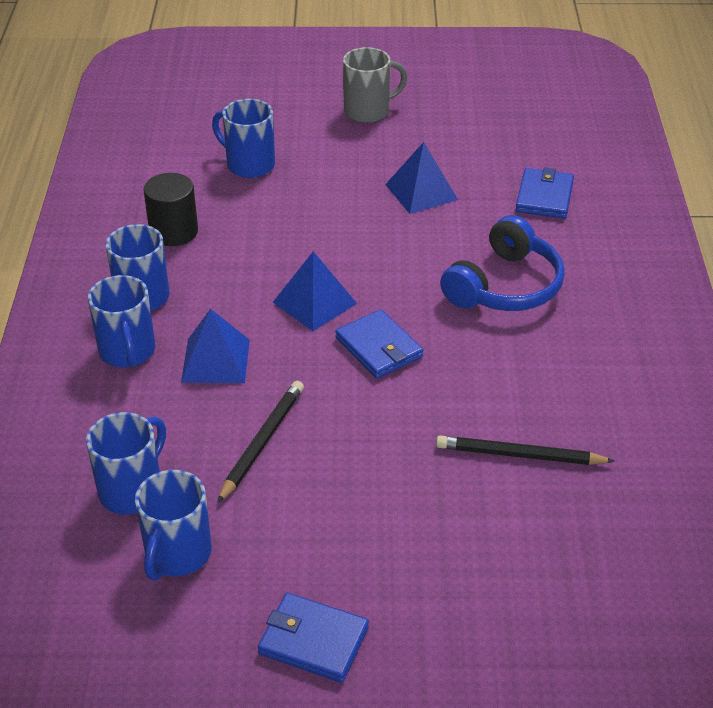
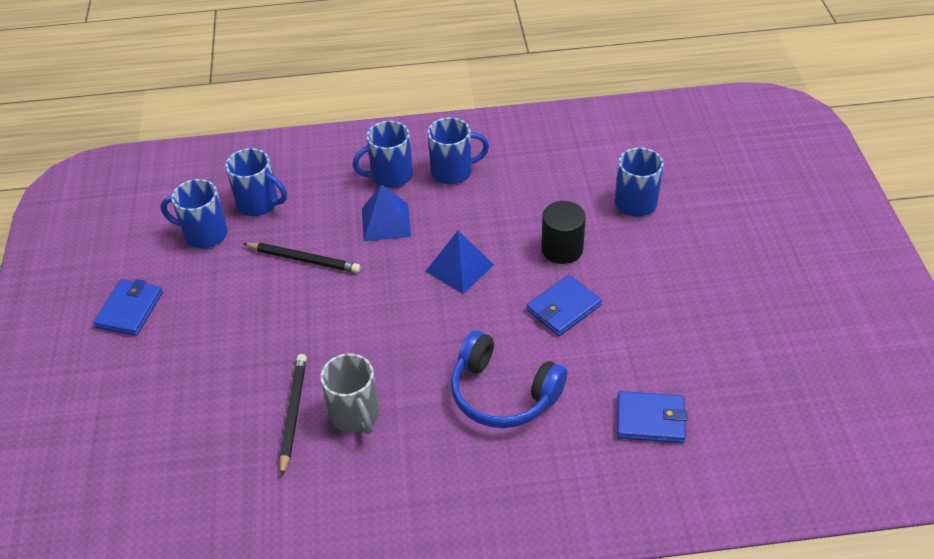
camera: 85 degrees right, 5 degrees up
black cylinder [144,173,198,246] -> black cylinder moved to [541,201,586,264]
blue wallet [335,309,423,379] -> blue wallet moved to [527,275,602,336]
grey mug [343,47,408,123] -> grey mug moved to [320,353,379,434]
blue pyramid [385,142,458,214] -> none

